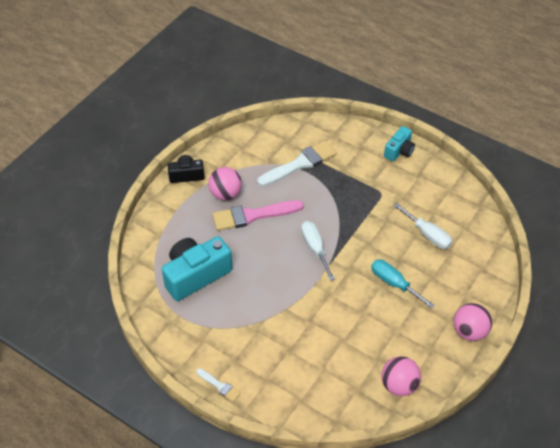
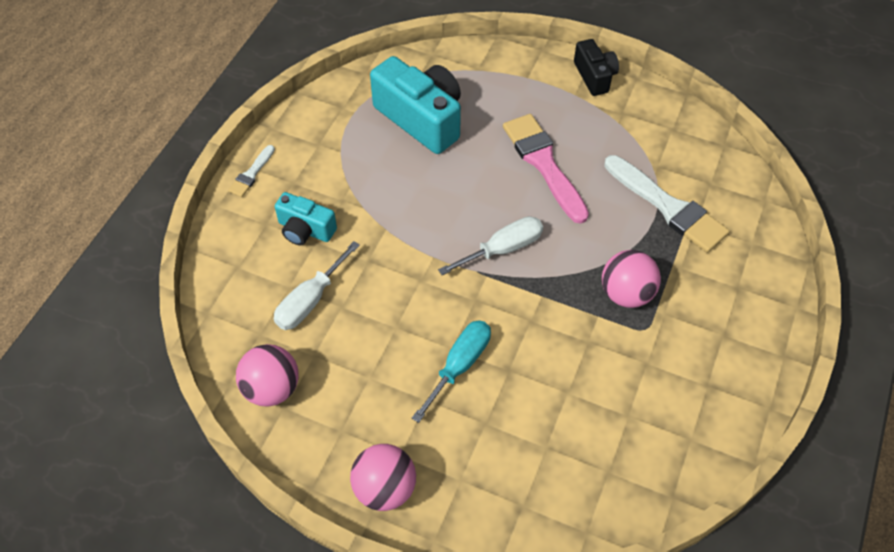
camera: 80 degrees right, 5 degrees up
pink ball [208,167,242,200] -> pink ball moved to [602,250,661,308]
turquoise camera [384,126,415,161] -> turquoise camera moved to [275,192,337,245]
white screwdriver [393,203,452,249] -> white screwdriver moved to [274,241,360,330]

